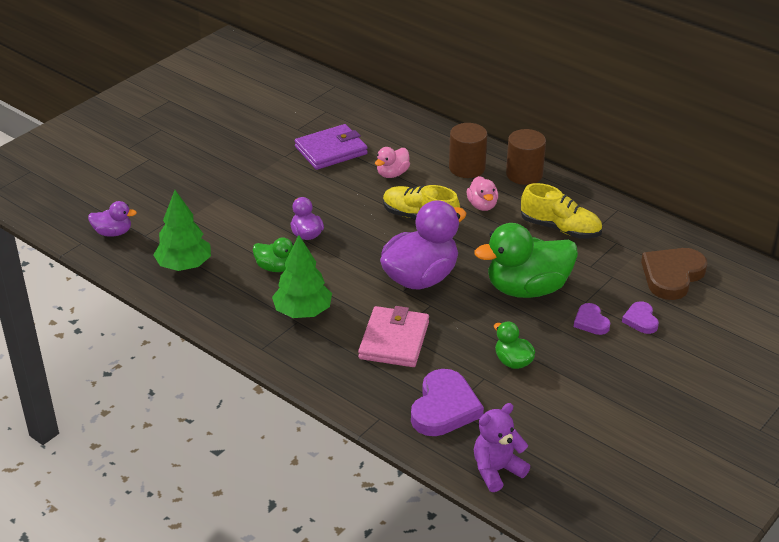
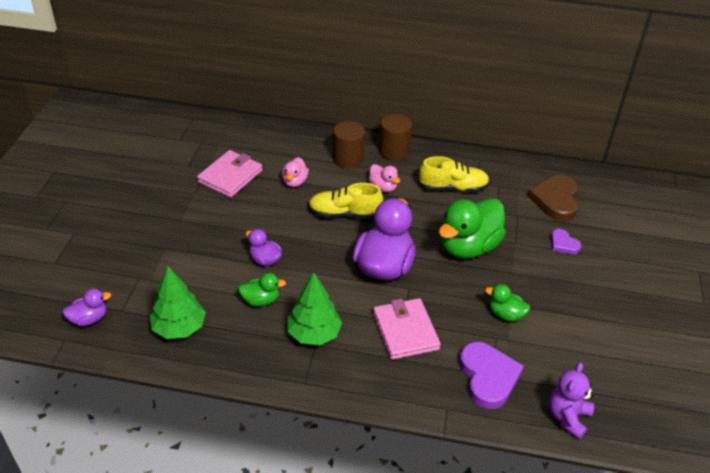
camera: 30 degrees left, 5 degrees up
purple wallet [295,124,368,170] -> pink wallet [197,150,262,198]
purple heart [574,303,610,335] -> none

